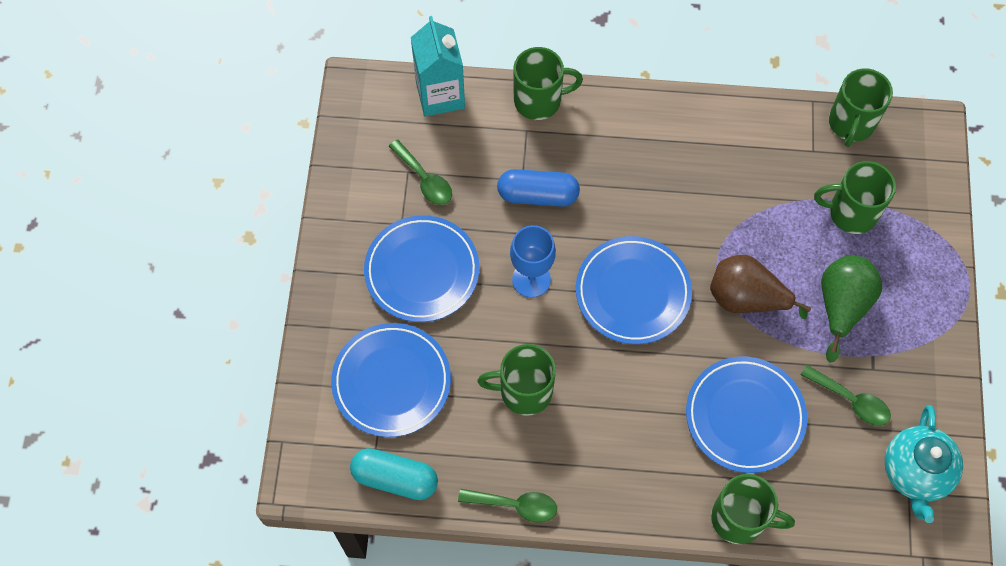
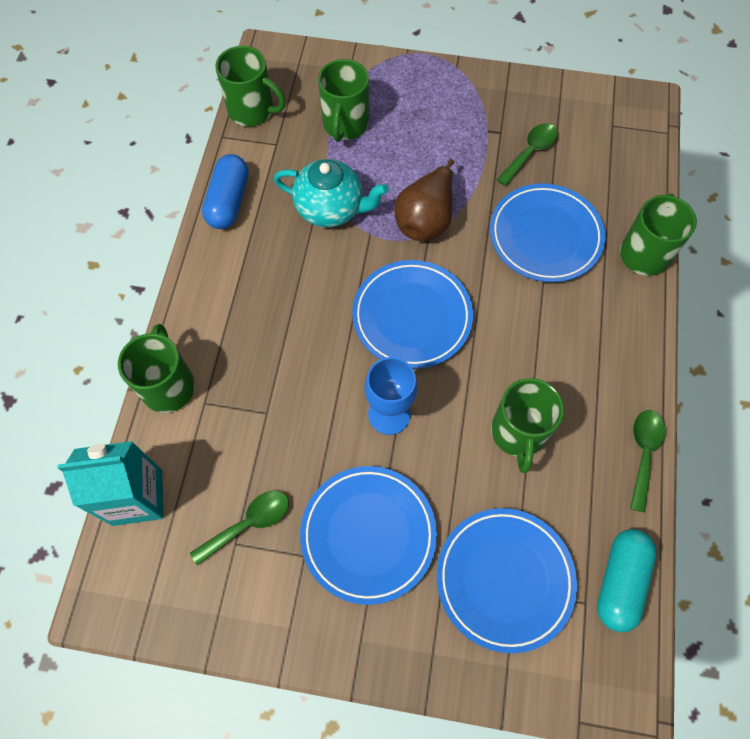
camera: 85 degrees left, 0 degrees up
blue capsule [497,169,580,207] -> blue capsule moved to [202,154,249,229]
green pear [821,255,882,363] -> none
turquoise teapot [885,405,963,523] -> turquoise teapot moved to [274,159,388,227]

